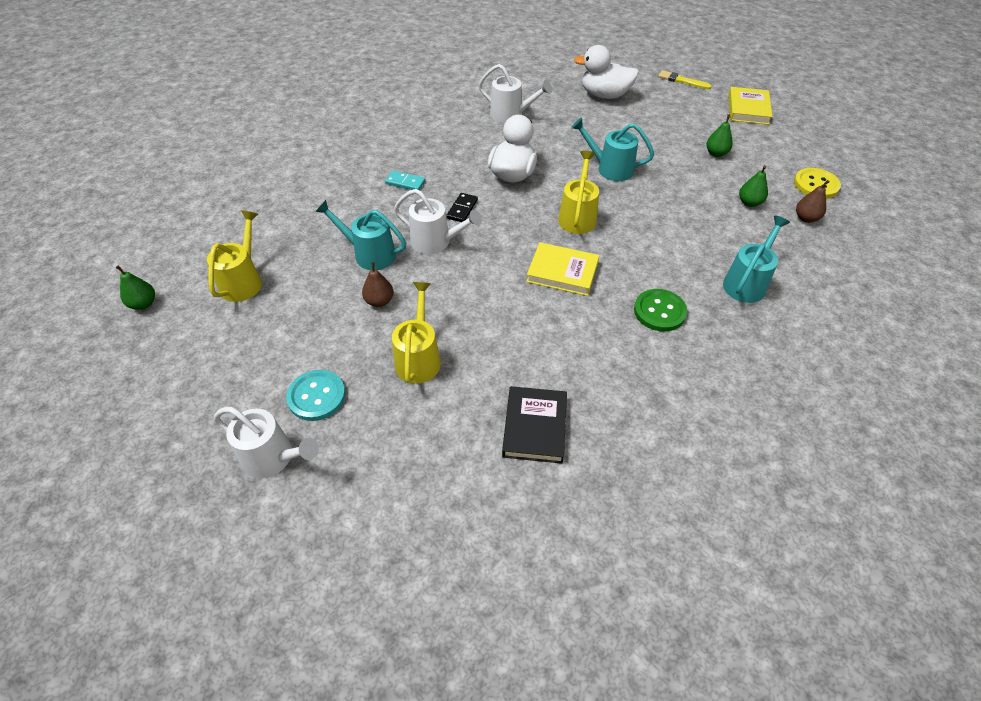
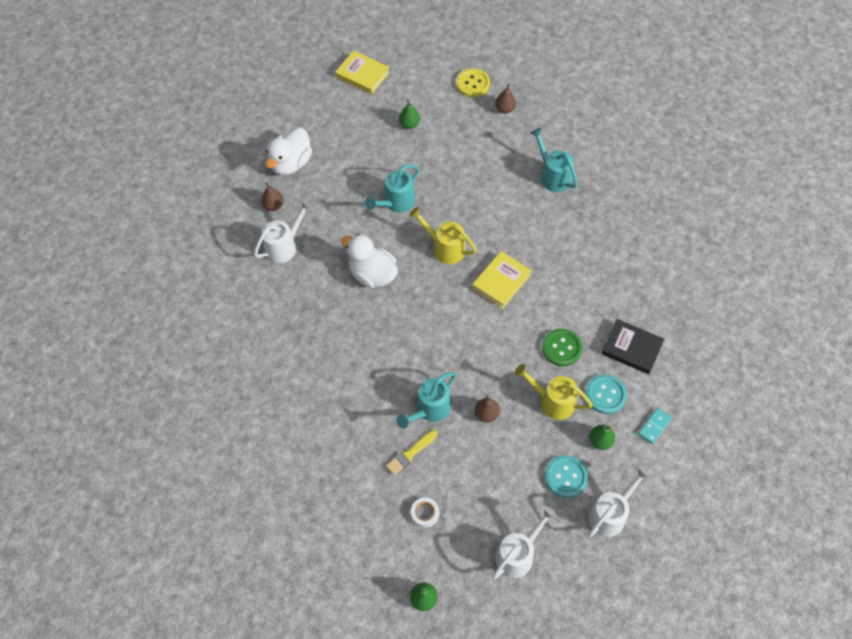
camera: 70 degrees left, 10 degrees up
yellow watering can [207,210,262,302] -> white tape [411,498,439,528]
turquoise domino [385,171,425,190] -> turquoise domino moved to [638,408,672,444]
white watering can [394,189,482,254] -> white watering can moved to [492,506,556,579]
black domino [446,193,478,222] -> none
green button [634,289,687,331] -> green button moved to [542,329,583,366]
yellow brush [658,70,712,90] -> yellow brush moved to [386,430,437,475]
green pear [739,165,768,207] -> green pear moved to [589,425,615,450]
none -> brown pear [261,182,284,211]
none -> turquoise button [585,375,627,414]

